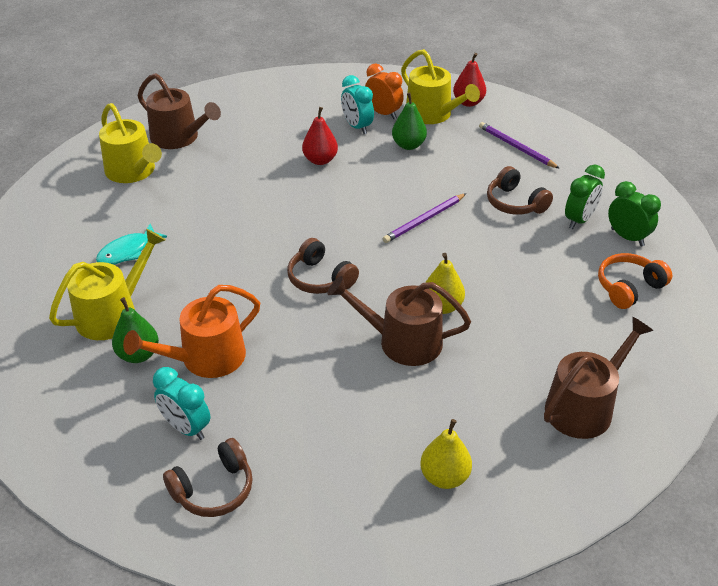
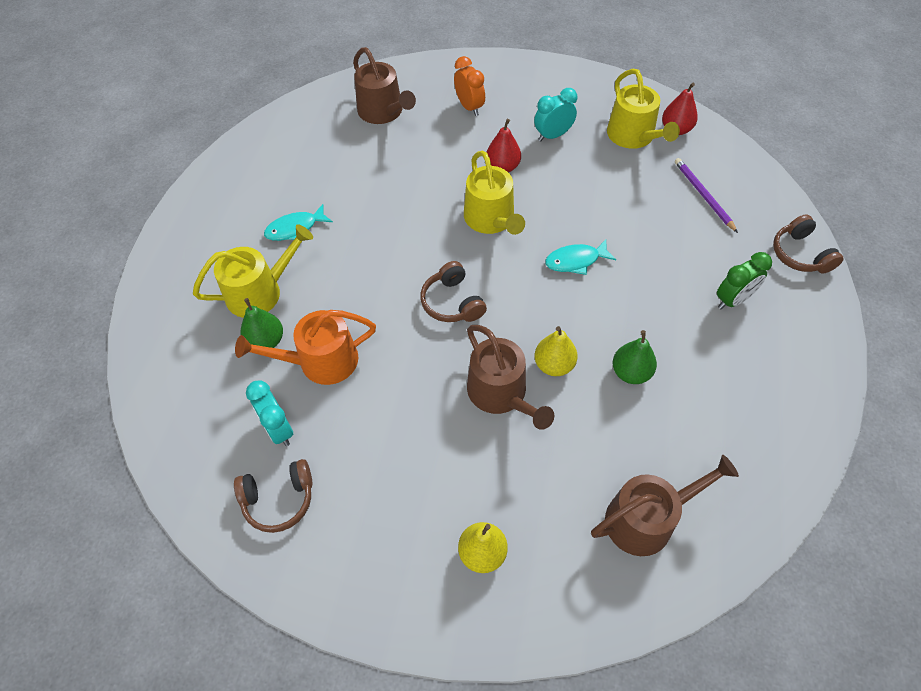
camera: 20 degrees right, 15 degrees up
yellow watering can [99,103,162,183] -> yellow watering can moved to [464,151,525,235]
brown watering can [328,276,471,366] -> brown watering can turned 150 degrees counterclockwise [467,325,554,430]
turquoise clock [341,75,374,134] -> turquoise clock turned 75 degrees clockwise [534,88,577,141]
orange clock [365,63,404,119] -> orange clock moved to [454,56,485,116]
purple pencil [383,193,466,243] -> turquoise fish [545,240,617,275]
green pear [392,92,427,150] -> green pear moved to [613,330,657,384]
brown headphones [487,166,553,215] -> brown headphones moved to [773,214,844,273]
orange headphones [598,253,672,309] -> none
green clock [608,181,661,246] -> none

